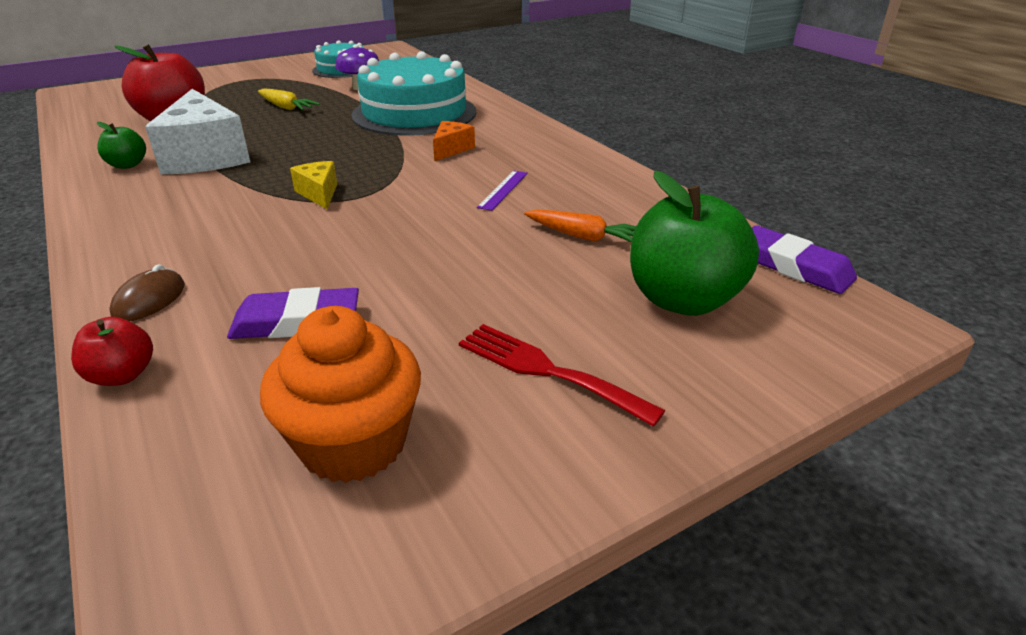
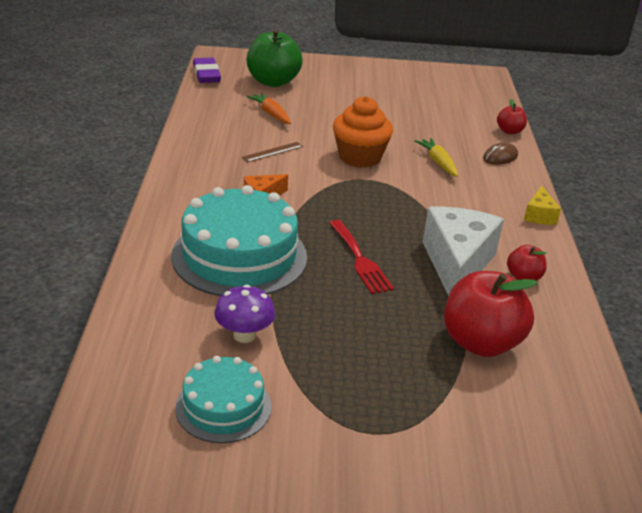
camera: 150 degrees left, 0 degrees up
green apple [97,122,146,169] -> red apple [507,245,547,281]
purple eraser [227,287,359,339] -> none
yellow carrot [258,88,320,110] -> yellow carrot moved to [414,138,458,177]
orange cupcake [260,306,421,483] -> orange cupcake moved to [333,96,393,167]
yellow cheese [290,161,337,209] -> yellow cheese moved to [524,185,561,225]
red fork [459,324,666,427] -> red fork moved to [329,220,394,294]
purple ruler [477,171,528,211] -> brown ruler [242,142,303,162]

